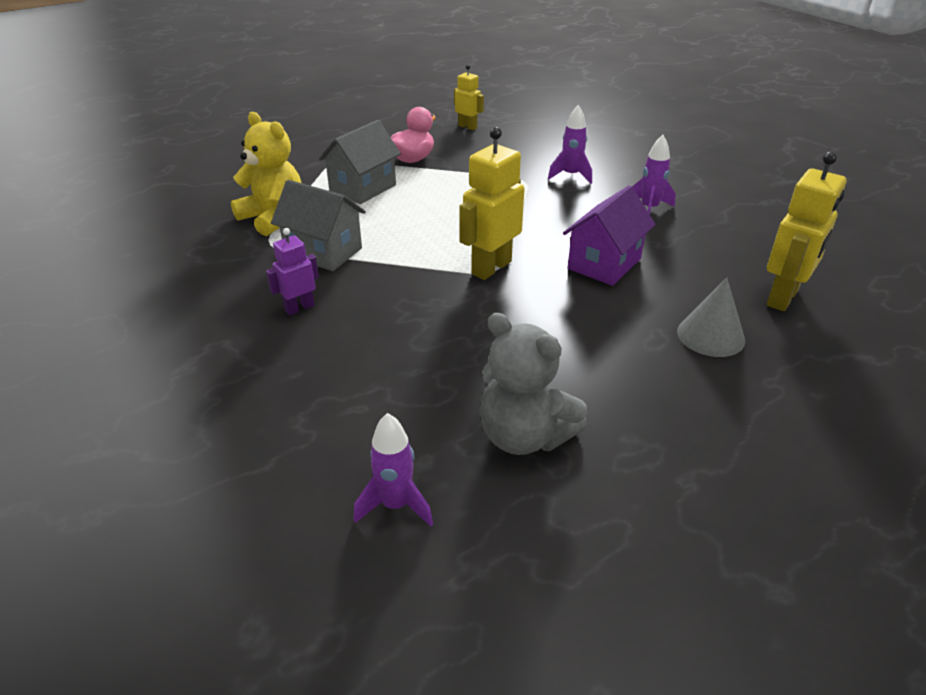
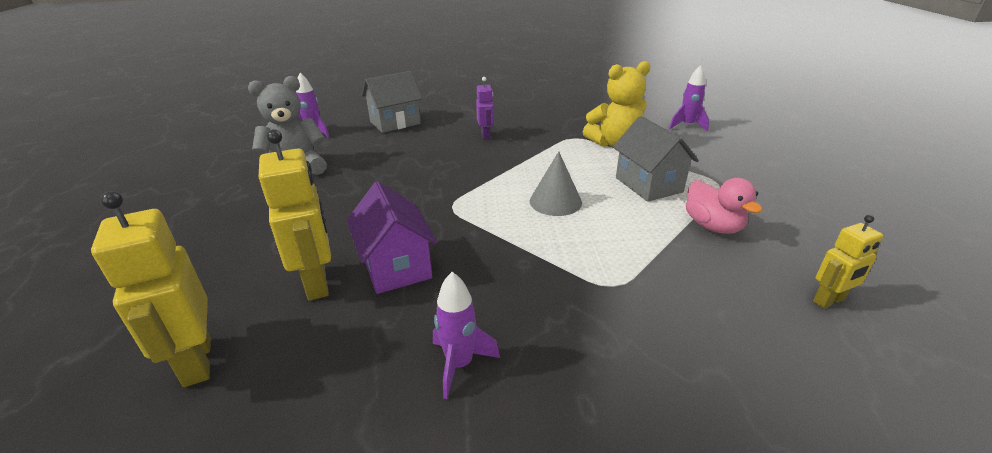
camera: 120 degrees right, 5 degrees down
grey house [271,180,366,271] -> grey house moved to [362,71,422,133]
yellow robot [459,127,524,280] -> yellow robot moved to [259,129,331,300]
purple rocket [548,105,592,184] -> purple rocket moved to [669,65,709,132]
grey cone [677,278,745,357] -> grey cone moved to [530,151,582,216]

